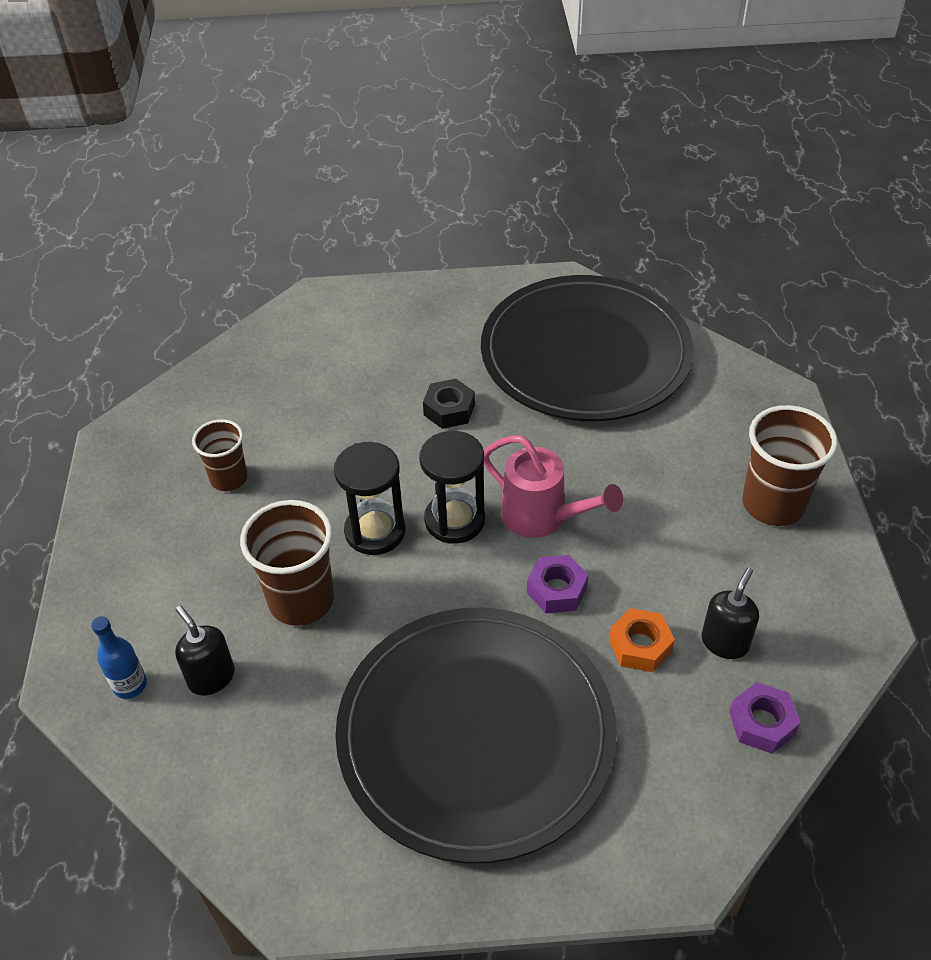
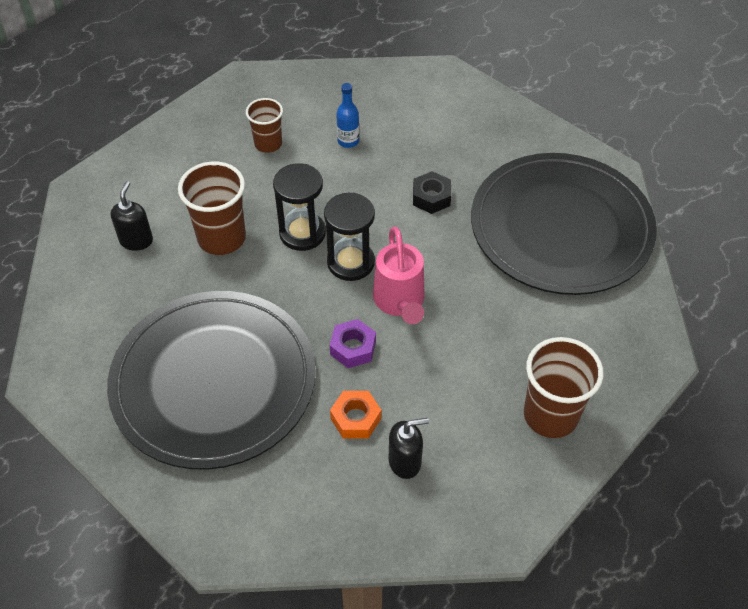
camera: 45 degrees right, 5 degrees up
blue bottle [91,616,147,699] -> blue bottle moved to [336,83,359,148]
purple nut [729,682,801,754] -> none

